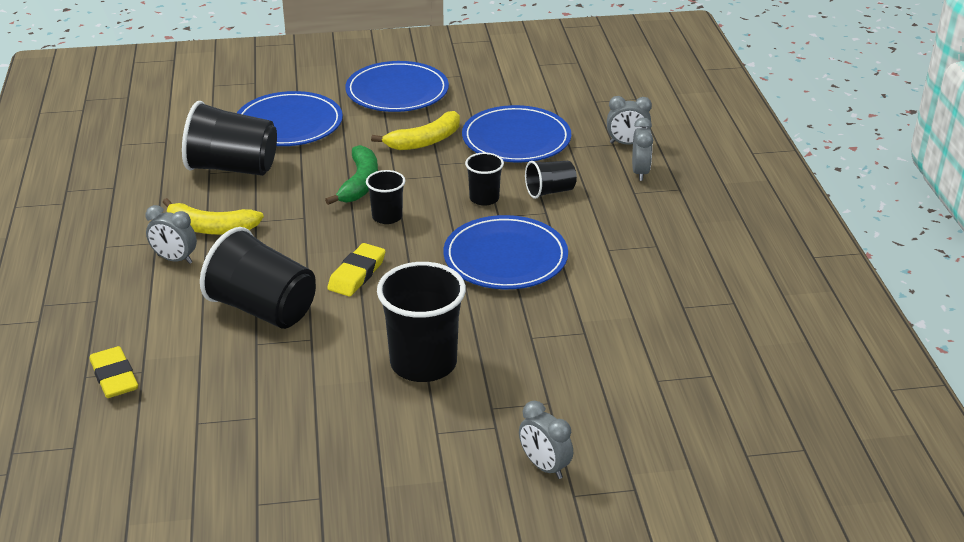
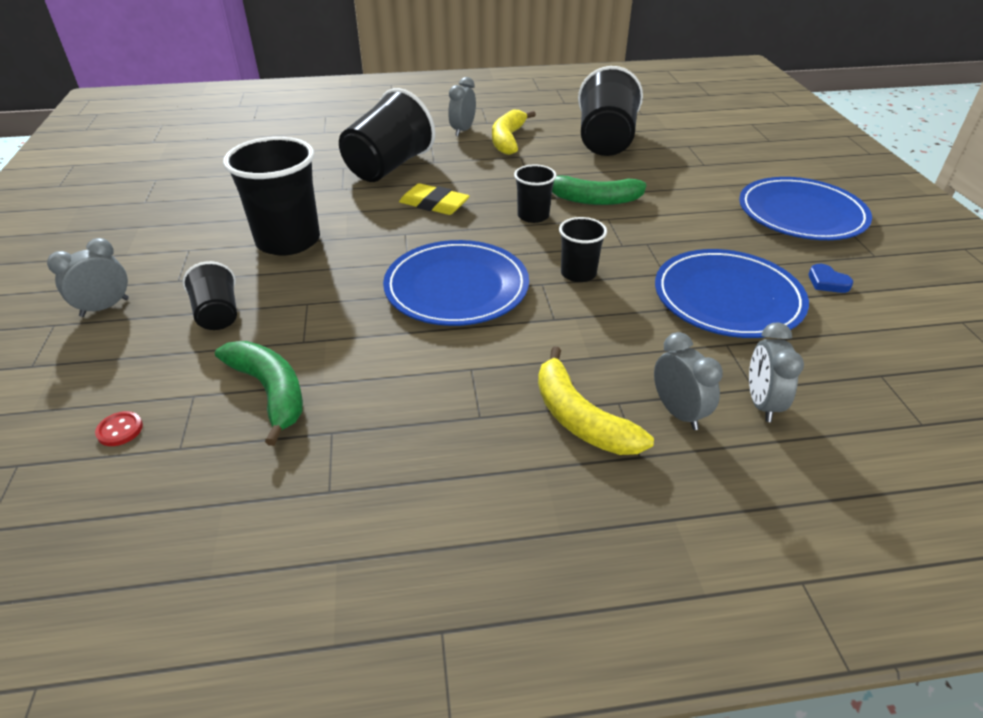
camera: 90 degrees right, 5 degrees up
yellow eraser [90,346,138,398] -> none
blue plate [237,91,343,146] -> none
yellow banana [371,111,460,150] -> yellow banana moved to [538,346,654,455]
black cup [525,161,577,199] -> black cup moved to [183,261,237,330]
grey clock [632,117,653,181] -> grey clock turned 120 degrees counterclockwise [654,332,723,430]
none -> red button [95,411,143,446]
none -> green banana [215,341,303,446]
none -> blue heart [809,264,853,293]

